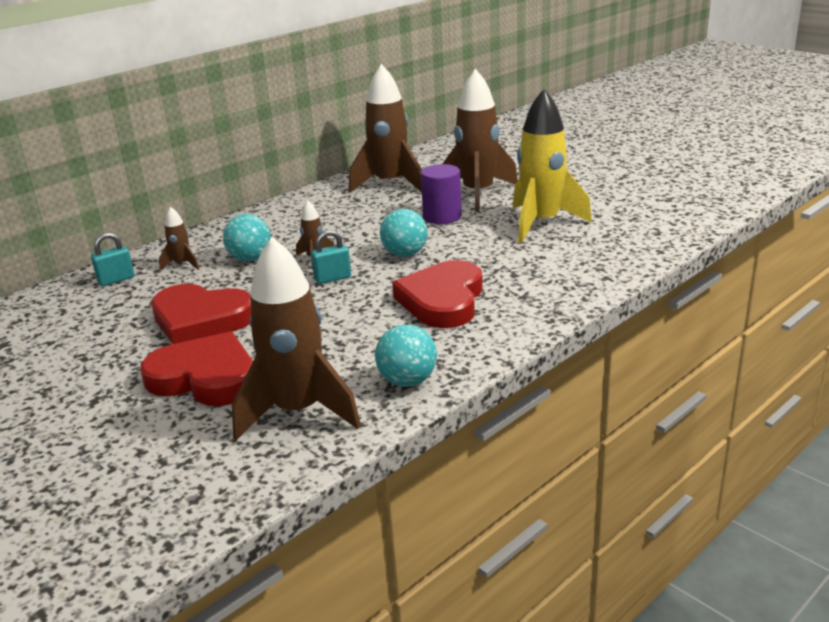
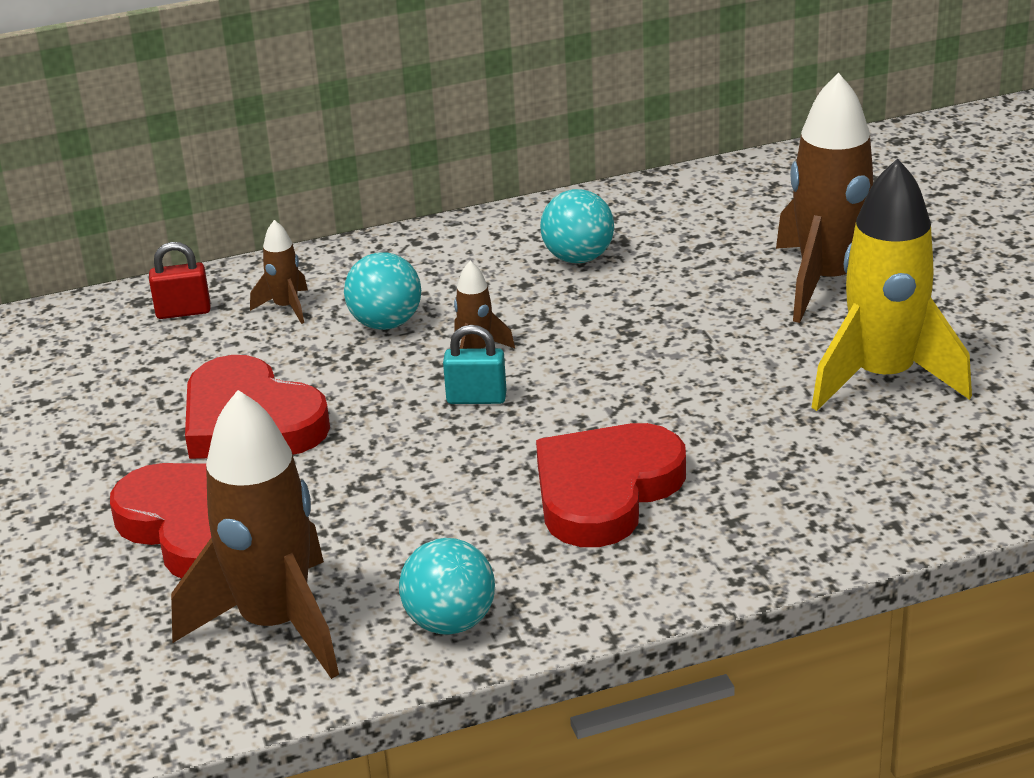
camera: 25 degrees right, 5 degrees up
turquoise padlock [91,233,134,286] -> red padlock [149,242,211,319]
brown rocket [349,64,422,193] -> none
turquoise ball [380,209,428,257] -> turquoise ball moved to [540,189,614,263]
purple cylinder [421,164,462,224] -> none

